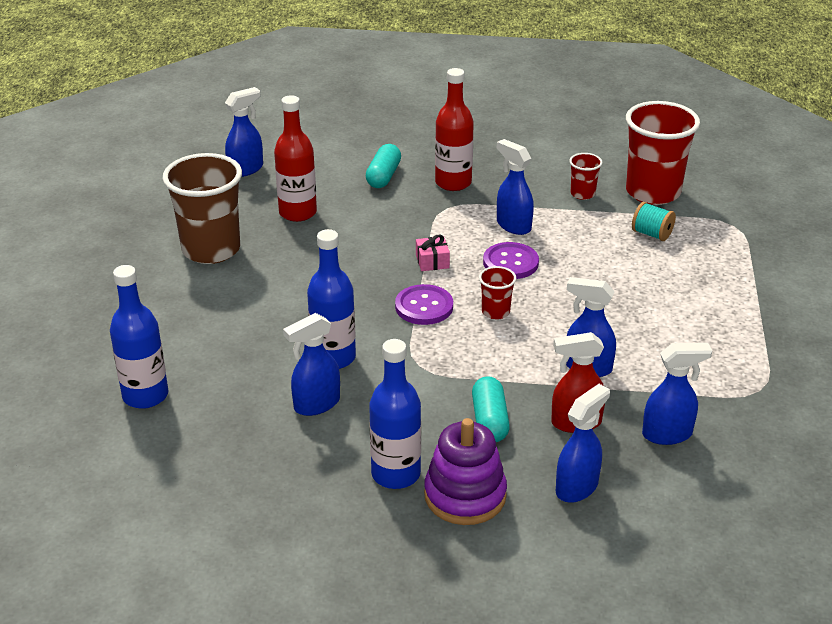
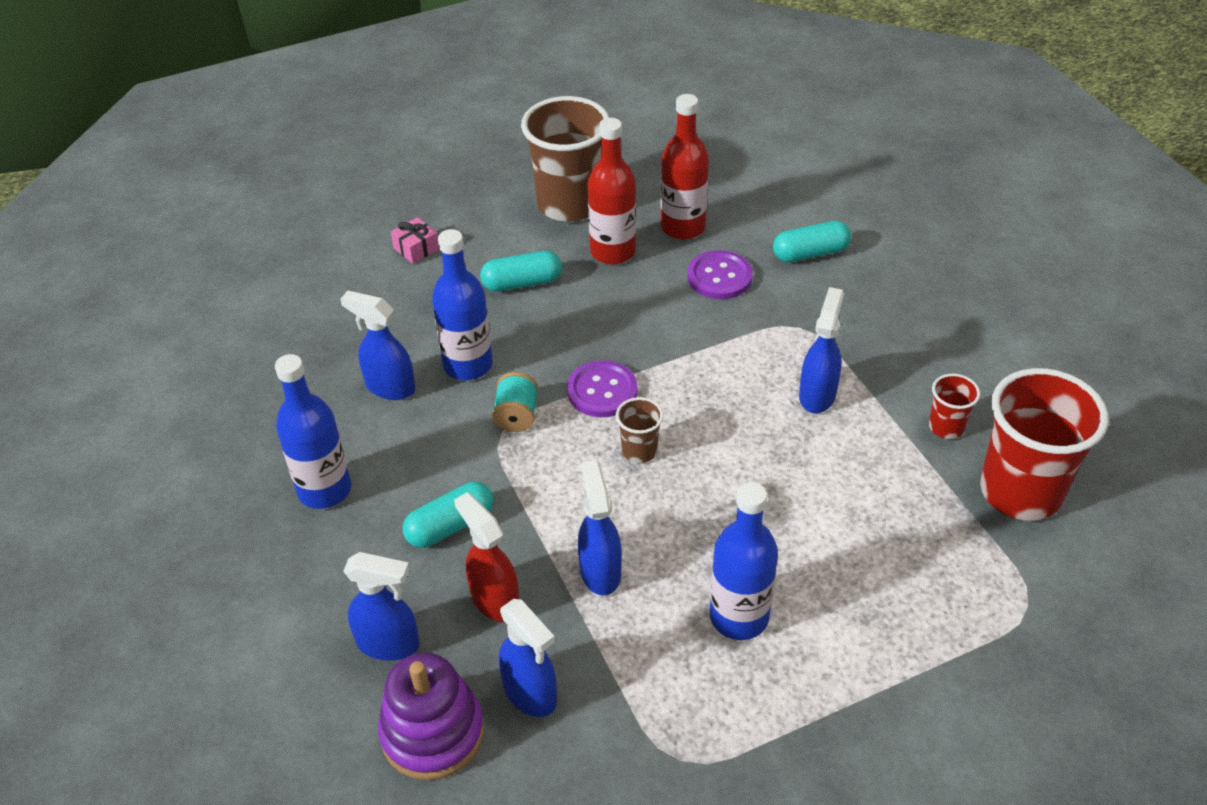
camera: 60 degrees right, 10 degrees up
blue bottle [110,265,169,409] -> blue bottle moved to [710,482,778,640]
blue spray bottle [225,87,263,177] -> none
pink gift [416,235,450,271] -> pink gift moved to [391,217,439,264]
purple stacking toy [424,418,507,525] -> purple stacking toy moved to [378,653,484,780]
red bottle [435,68,474,191] -> red bottle moved to [588,118,636,264]
red cup [479,266,516,320] -> brown cup [616,397,664,463]
purple button [483,242,539,279] -> purple button moved to [687,250,753,299]
turquoise spool [632,202,676,241] -> turquoise spool moved to [492,372,538,432]
none -> turquoise capsule [480,251,562,292]

